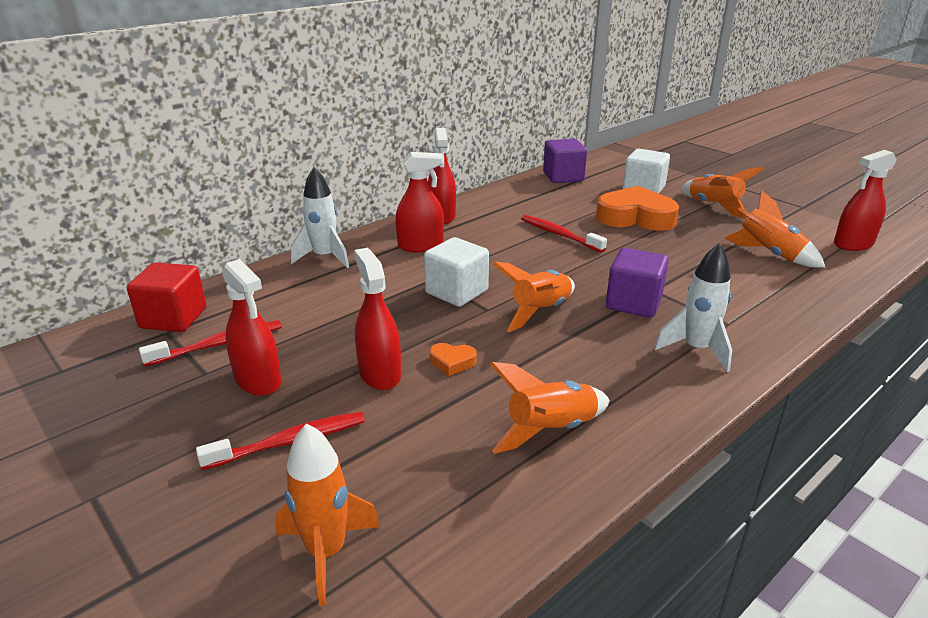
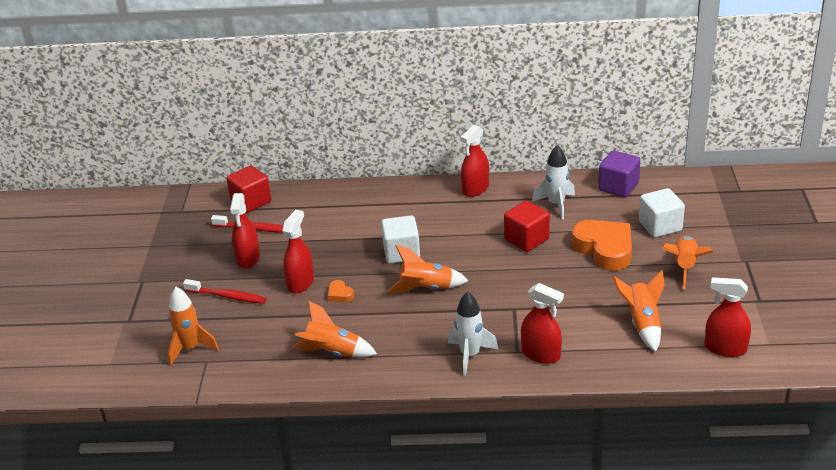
camera: 45 degrees right, 5 degrees up
white rocket [291,167,349,268] -> white rocket moved to [532,145,575,219]
red spray bottle [396,152,444,252] -> red spray bottle moved to [521,283,564,364]
red toothbrush [521,215,607,253] -> red cube [504,201,550,252]
purple cube [606,248,669,318] -> none

